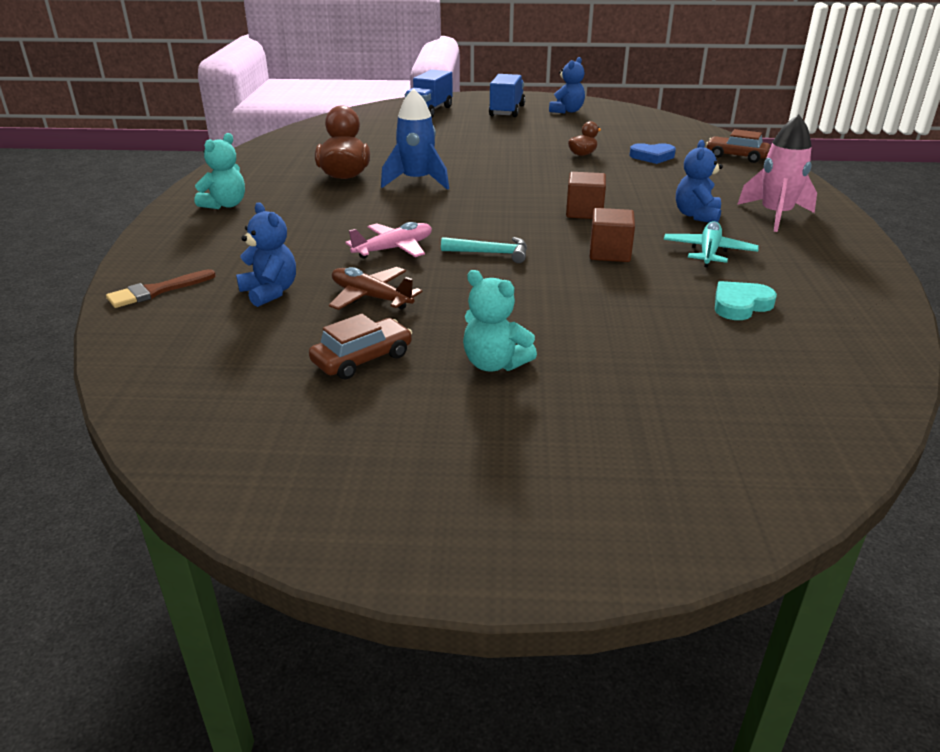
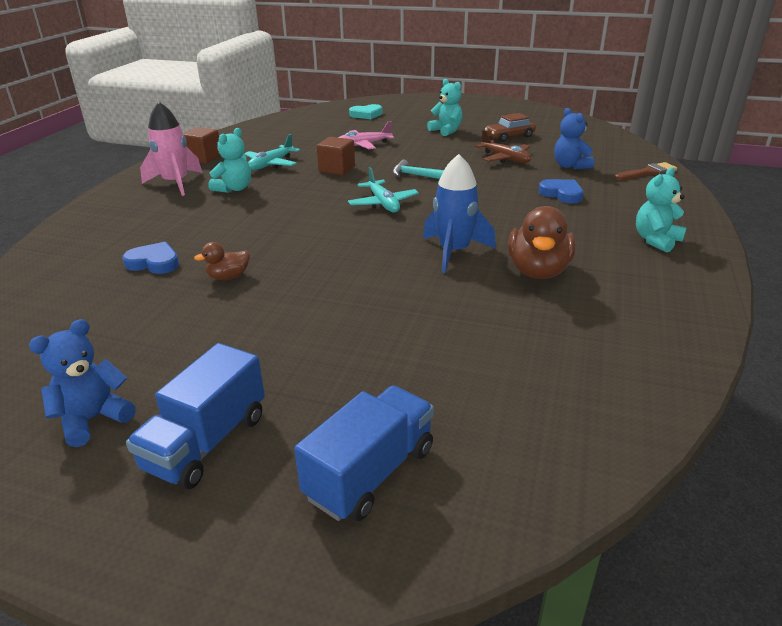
camera: 165 degrees left, 0 degrees up
pink plane [345,222,432,259] -> pink plane moved to [338,121,394,150]
brown cube [566,172,606,219] -> brown cube moved to [183,127,221,163]
blue teddy bear [676,140,723,223] -> turquoise teddy bear [209,128,251,193]
brown car [706,129,771,163] -> none
turquoise heart [715,281,777,320] -> turquoise heart moved to [349,104,382,119]
none -> turquoise plane [348,167,419,213]
none -> blue heart [539,179,584,204]

